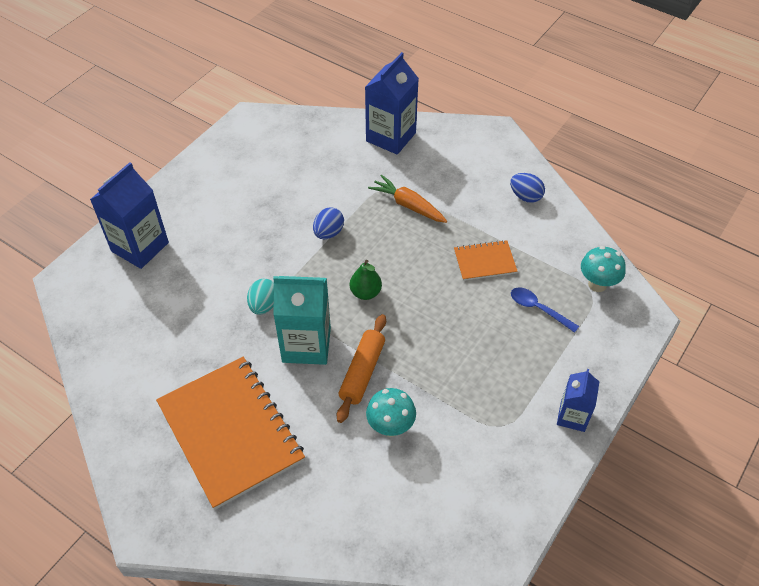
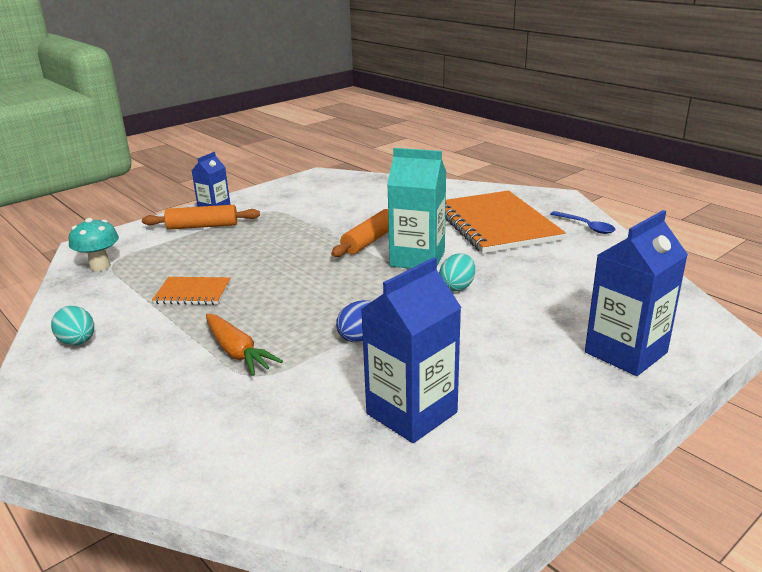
camera: 165 degrees left, 25 degrees down
green pear [350,260,382,300] -> none
blue carton [365,52,419,155] -> blue carton moved to [361,257,462,443]
turquoise mushroom [366,388,416,437] -> none
blue egg [510,173,545,203] -> turquoise egg [51,306,94,345]
blue spoon [511,287,579,333] -> blue spoon moved to [550,211,615,234]
none -> orange rolling pin [142,205,260,230]

